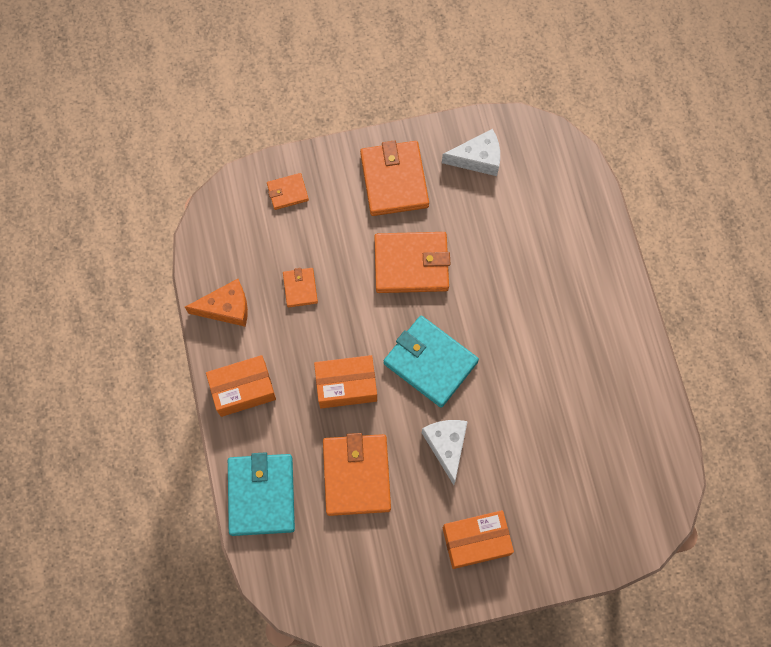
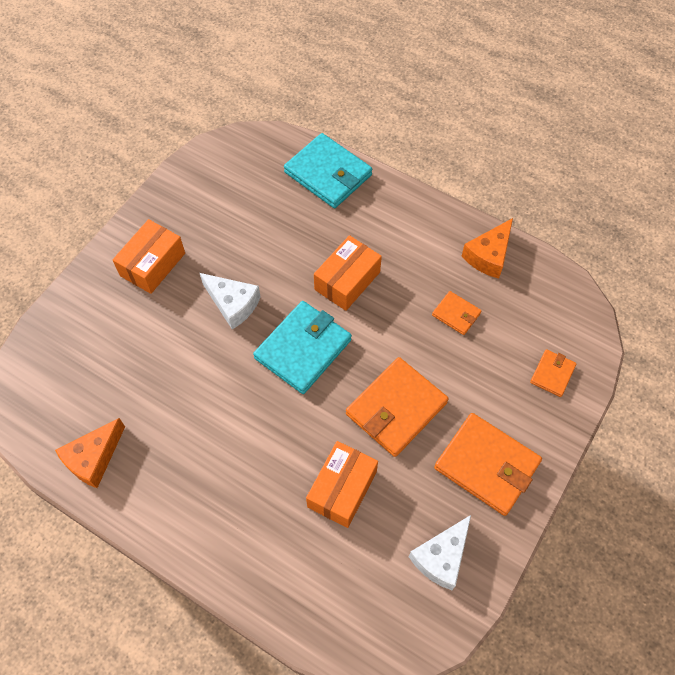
camera: 135 degrees right, 10 degrees down
orange box [206,355,276,417] -> orange box moved to [306,441,378,528]
orange wallet [323,433,391,516] -> none
turquoise wallet [384,316,479,407] -> turquoise wallet turned 45 degrees counterclockwise [253,301,352,394]
none -> orange cheese [55,418,125,488]

